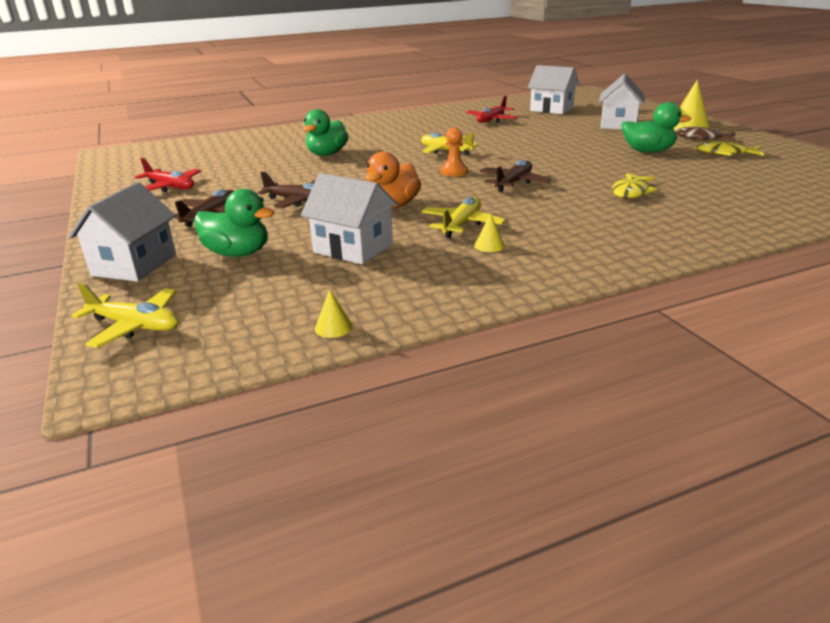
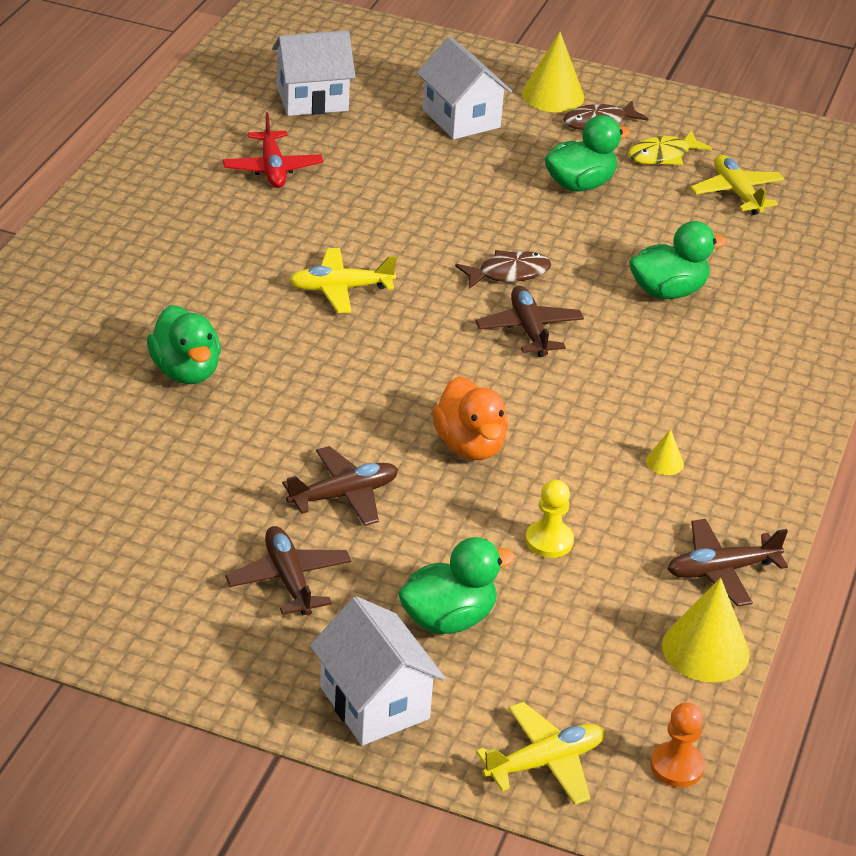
camera: 50 degrees left, 10 degrees up
red plane [135,158,201,192] -> none
white house [301,173,398,264] -> yellow pawn [526,480,574,558]
yellow cone [315,289,353,338] -> yellow cone [662,578,750,682], size x2.08
yellow plane [421,197,506,238] -> yellow plane moved to [691,155,784,215]
orange pawn [441,127,468,177] -> orange pawn moved to [650,702,705,787]
yellow fish [612,173,657,199] -> green duck [629,221,727,299]
none -> brown fish [455,250,551,289]
none -> brown plane [667,519,788,606]

